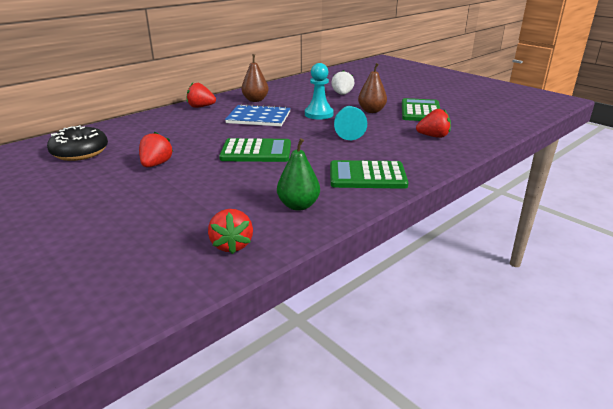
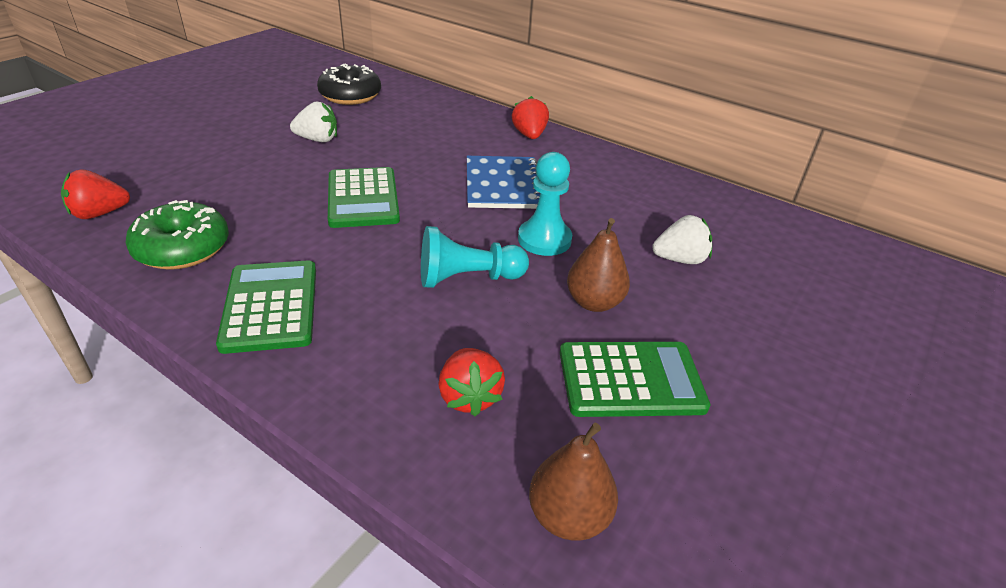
camera: 75 degrees right, 10 degrees up
red strawberry [139,132,173,167] -> white strawberry [290,101,337,142]
brown pear [241,54,269,102] -> brown pear moved to [529,423,618,541]
green pear [277,138,320,211] -> green donut [125,200,229,270]

